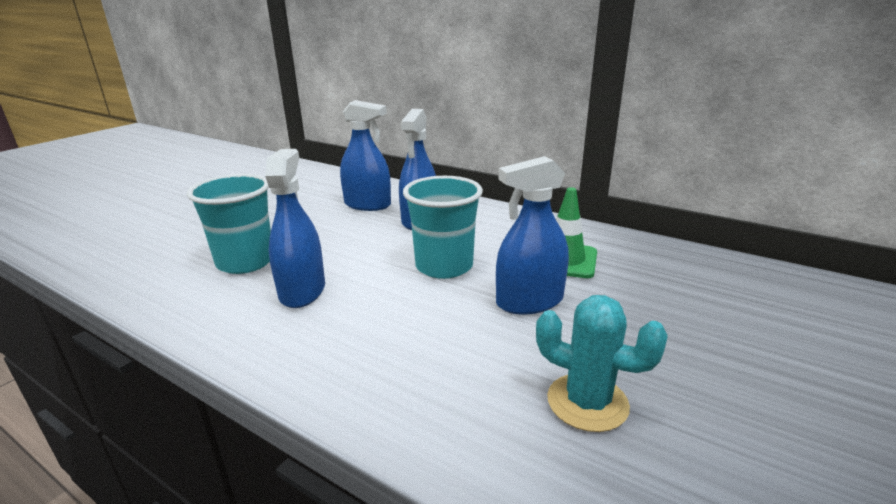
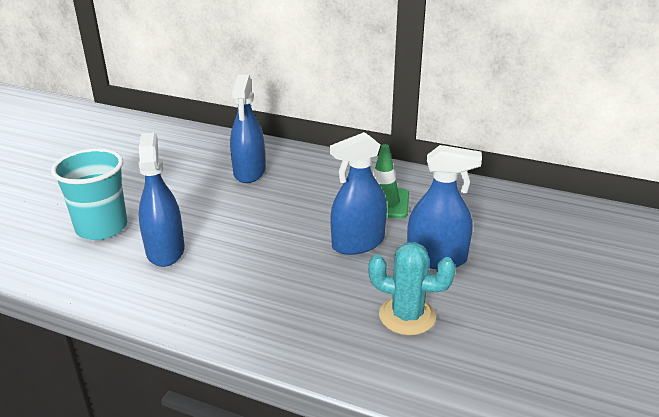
camera: 10 degrees left, 5 degrees up
blue spray bottle [340,100,391,211] -> blue spray bottle moved to [407,145,482,269]
turquoise cup [403,176,483,279] -> none

